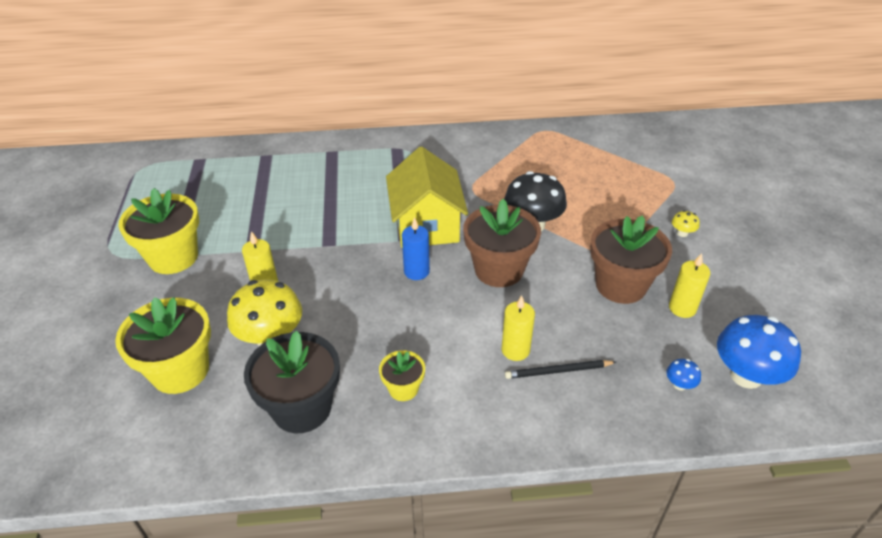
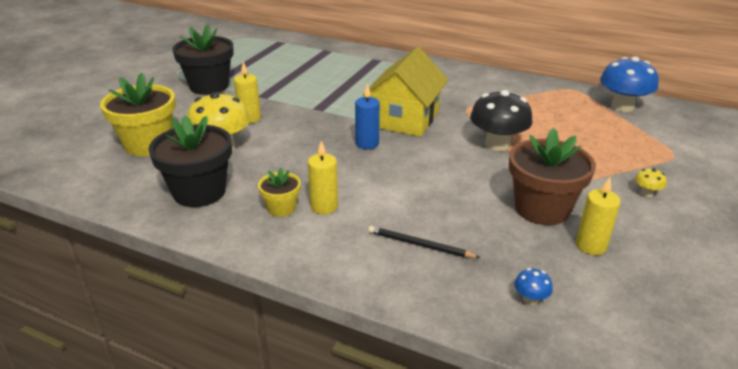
camera: 30 degrees right, 10 degrees down
yellow flower pot [118,188,199,274] -> black flower pot [172,24,234,95]
brown flower pot [463,199,541,287] -> none
yellow candle [501,295,535,361] -> yellow candle moved to [308,141,338,214]
blue mushroom [717,315,801,389] -> blue mushroom moved to [600,56,659,112]

